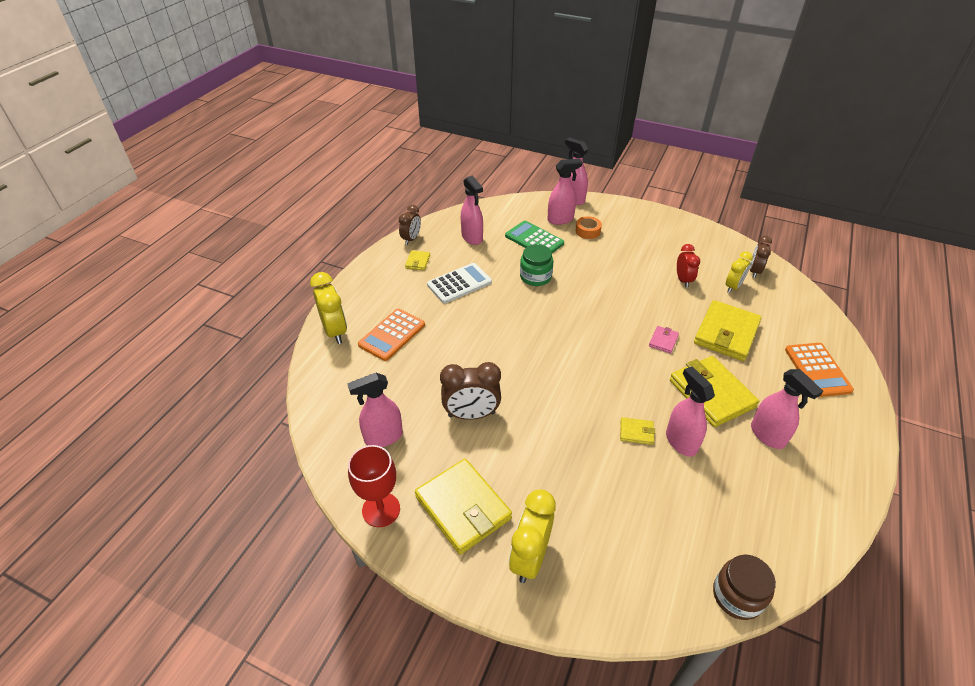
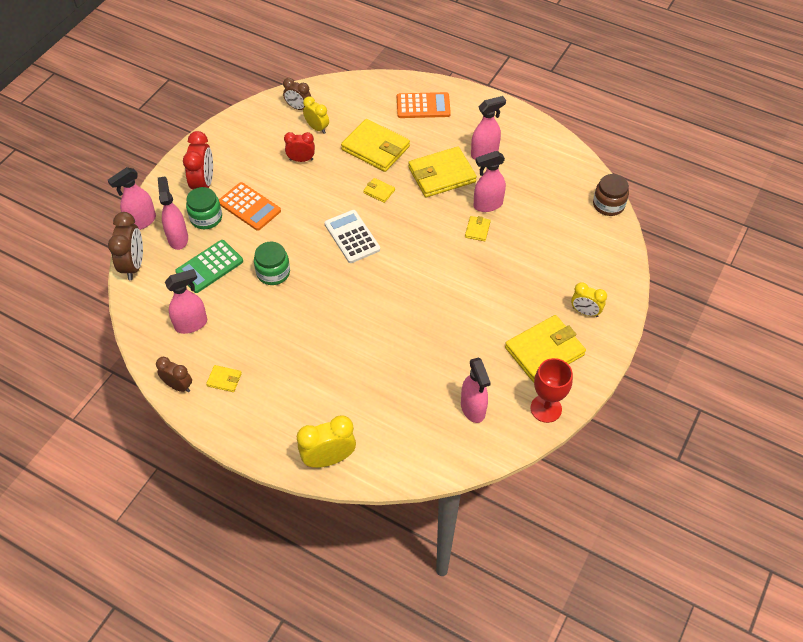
camera: 85 degrees left, 10 degrees up
orange calculator [358,309,425,361] -> orange calculator moved to [219,182,281,231]
white calculator [427,263,492,304] -> white calculator moved to [325,210,380,263]
brown clock [440,362,501,420] -> brown clock moved to [108,212,143,280]
yellow clock [509,490,556,583] -> yellow clock [571,282,607,317], size x0.65
orange tape [576,216,602,239] -> green jar [186,187,222,229]
pink wallet [649,326,679,354] -> yellow wallet [363,178,395,203]
none -> red clock [183,131,213,189]

